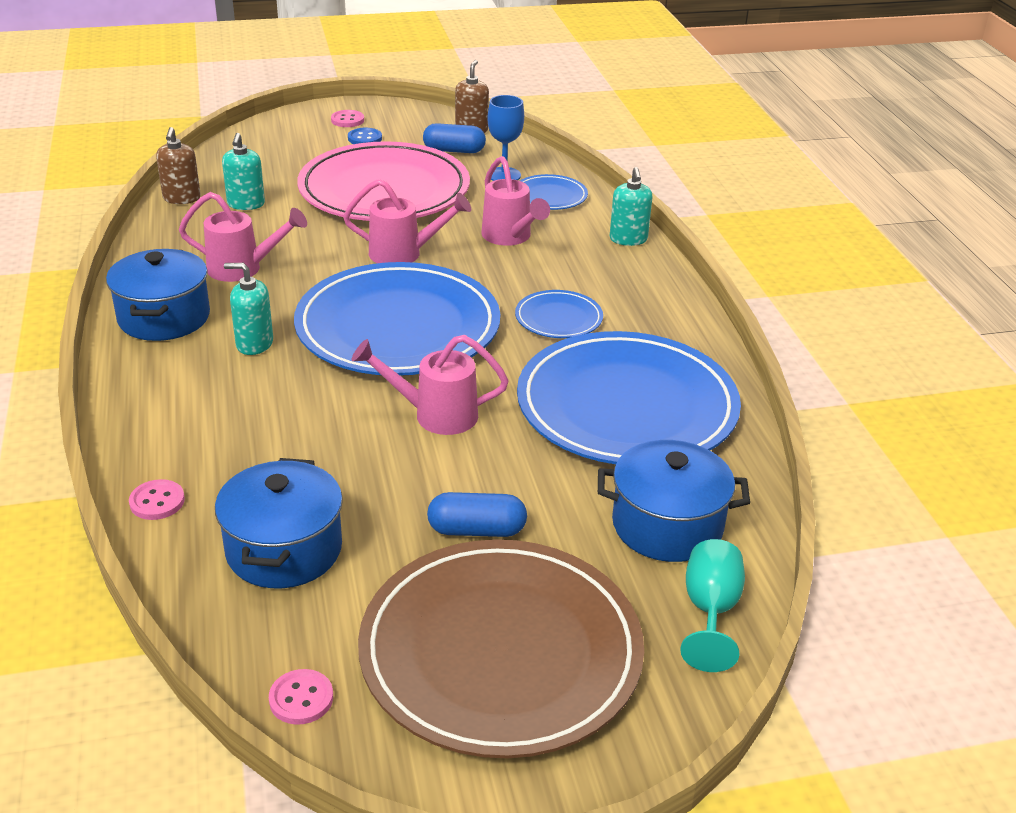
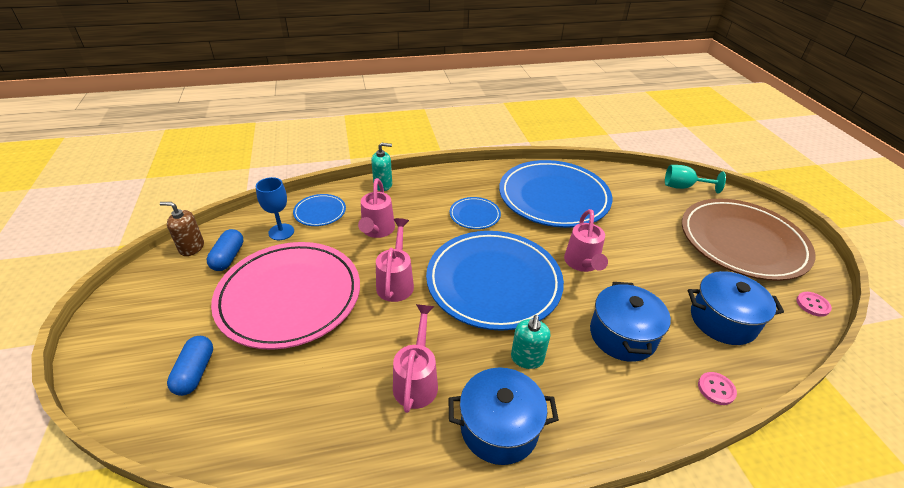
camera: 90 degrees left, 5 degrees up
brown soap dispenser [156,127,201,204] -> none
turquoise soap dispenser [222,133,265,210] -> none
pink button [331,110,364,127] -> none
blue button [348,128,382,144] -> none
blue capsule [427,492,527,537] -> blue capsule moved to [167,336,213,396]
pink watering can [481,156,550,246] -> pink watering can turned 120 degrees clockwise [358,178,395,238]
blue pot [598,440,750,562] -> blue pot moved to [590,282,671,362]

